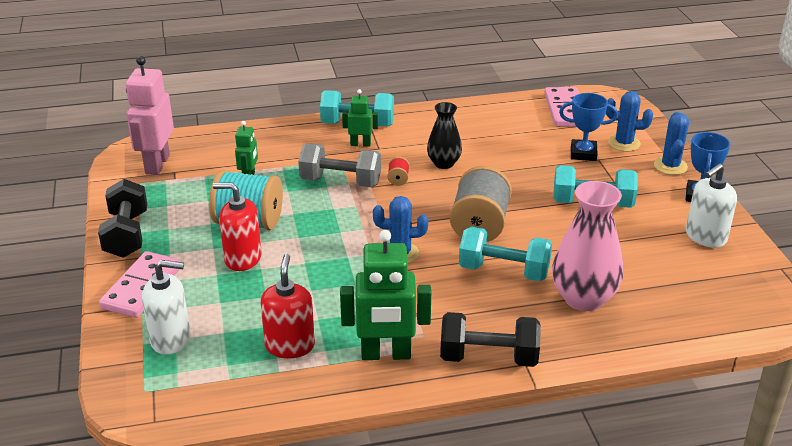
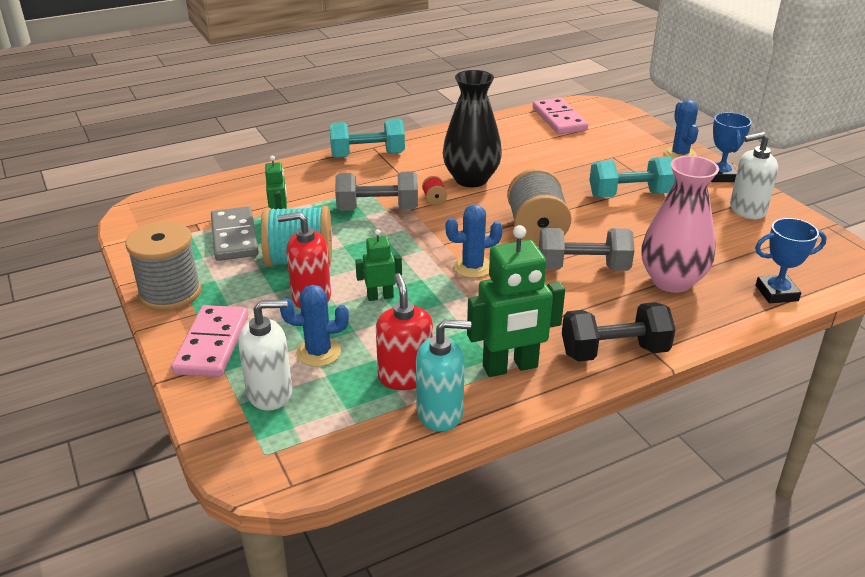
camera: 15 degrees left, 0 degrees up
black dumbbell [98,179,147,258] -> grey spool [125,221,201,311]
pink robot [126,56,174,175] -> none
green robot [342,89,378,147] -> green robot moved to [355,229,402,301]
black vase [427,102,462,169] -> black vase [443,70,502,187], size x1.66
turquoise dumbbell [459,226,552,281] -> grey dumbbell [539,227,635,271]
blue trophy [559,93,618,161] -> blue trophy moved to [755,218,827,303]
blue cactus [606,91,653,152] -> blue cactus moved to [280,285,349,367]
white soap dispenser [686,163,737,248] -> white soap dispenser turned 45 degrees clockwise [730,132,778,219]
none -> grey domino [211,206,259,261]
none -> turquoise soap dispenser [416,320,471,432]

